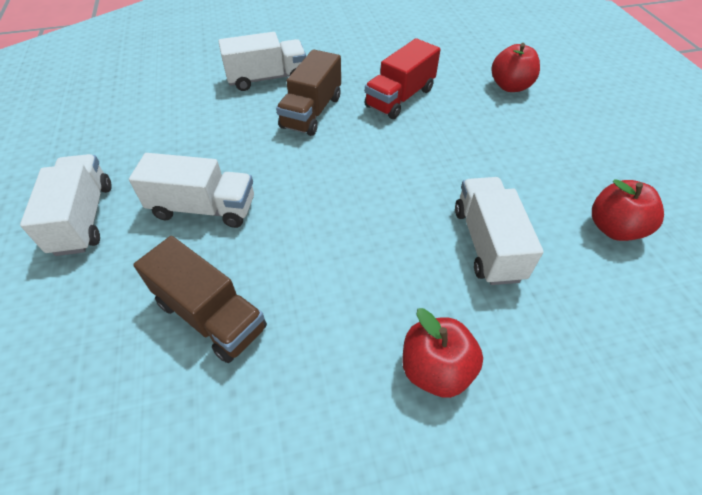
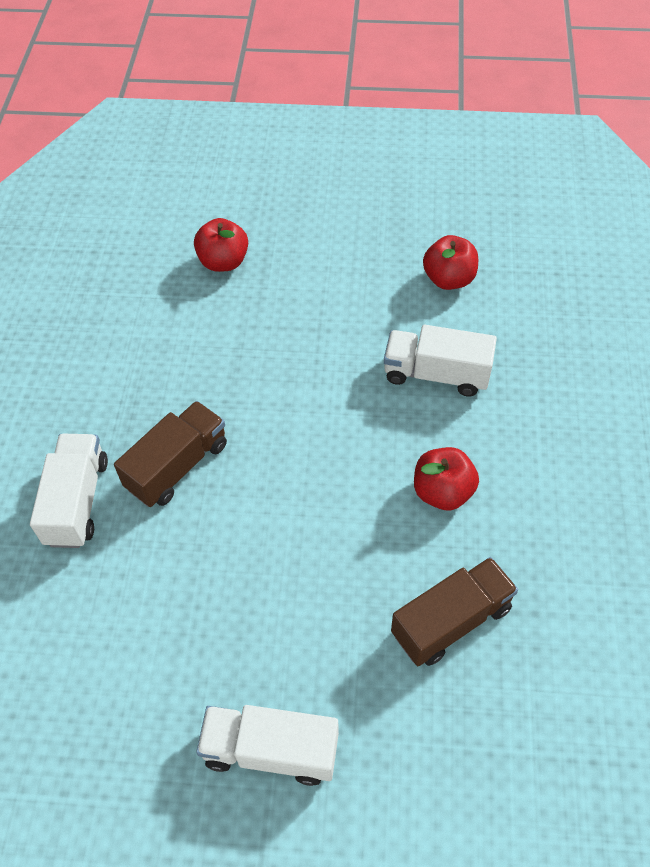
camera: 70 degrees left, 5 degrees up
white truck [129,153,254,228] -> none
brown truck [276,49,341,136] -> brown truck turned 90 degrees counterclockwise [114,401,227,507]
red truck [364,38,441,119] -> none
red apple [402,308,483,398] -> red apple moved to [414,447,479,510]

